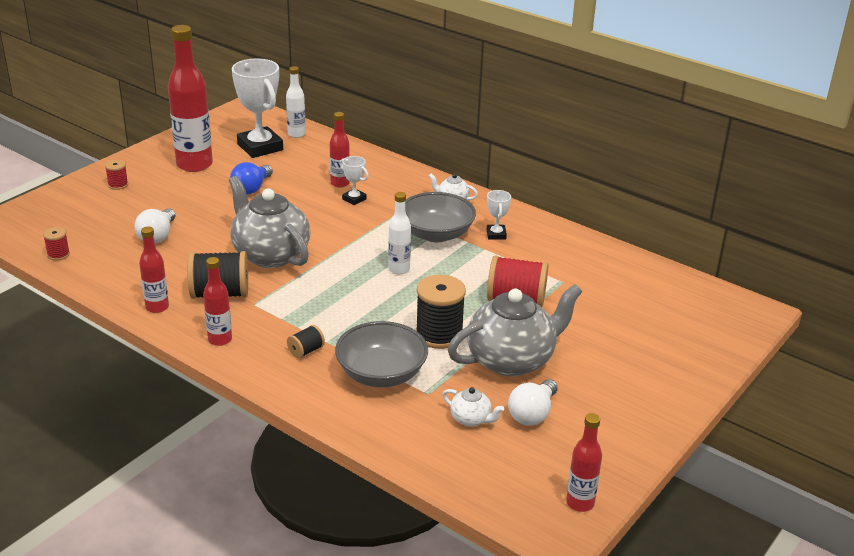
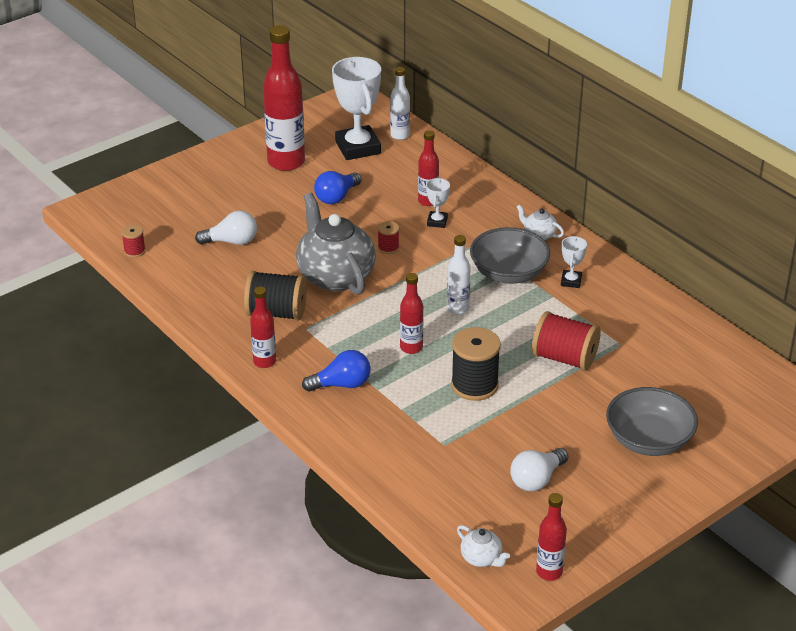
camera: 15 degrees right, 5 degrees up
red spool [105,160,128,190] -> red spool moved to [378,221,399,254]
white light bulb [135,208,176,243] -> white light bulb turned 120 degrees counterclockwise [195,210,257,245]
red bottle [139,226,169,313] -> red bottle moved to [400,273,423,354]
black spool [287,325,325,359] -> blue light bulb [302,350,371,392]
grey bowl [335,321,428,387] -> grey bowl moved to [606,387,698,456]
white trophy [340,156,369,205] -> white trophy turned 45 degrees clockwise [426,178,450,228]
white teapot [442,387,504,427] -> white teapot moved to [457,525,510,567]
grey teapot [448,284,583,377] -> none

